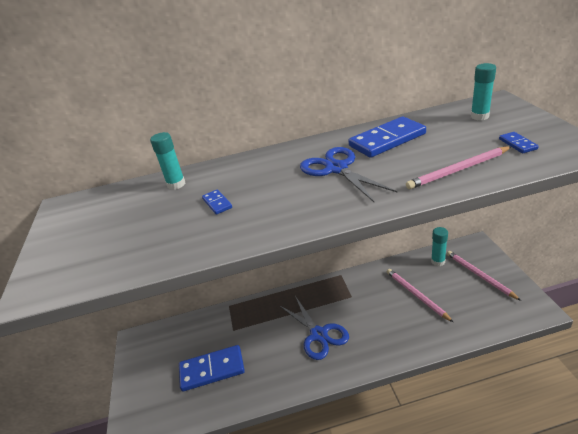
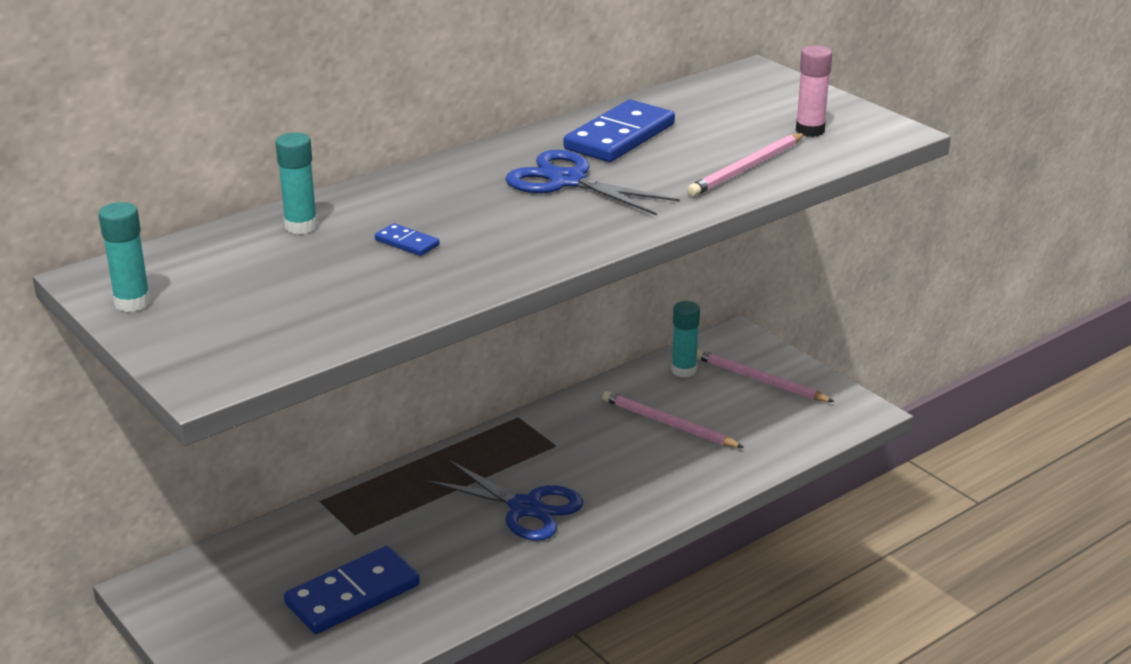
camera: 30 degrees left, 5 degrees down
turquoise glue stick [471,63,496,120] -> turquoise glue stick moved to [99,202,151,312]
blue domino [499,132,539,153] -> pink glue stick [796,46,832,137]

